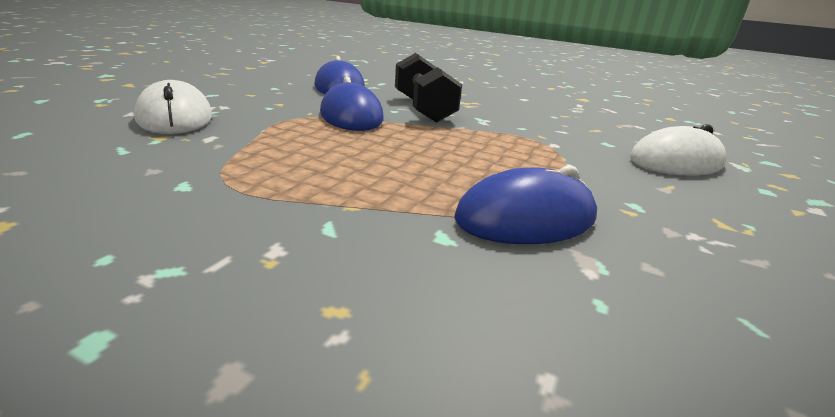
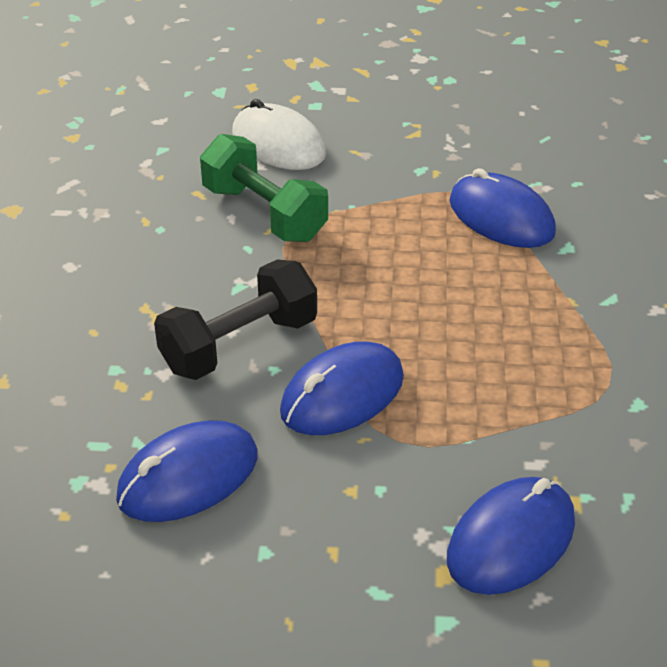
camera: 110 degrees left, 15 degrees up
white mouse [135,80,212,134] -> blue mouse [447,477,575,595]
none -> green dumbbell [200,134,328,242]

